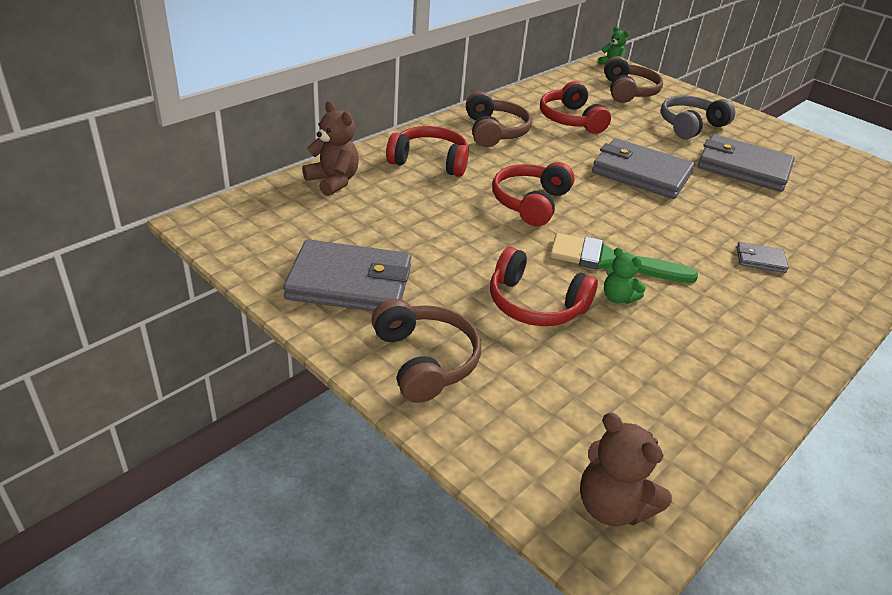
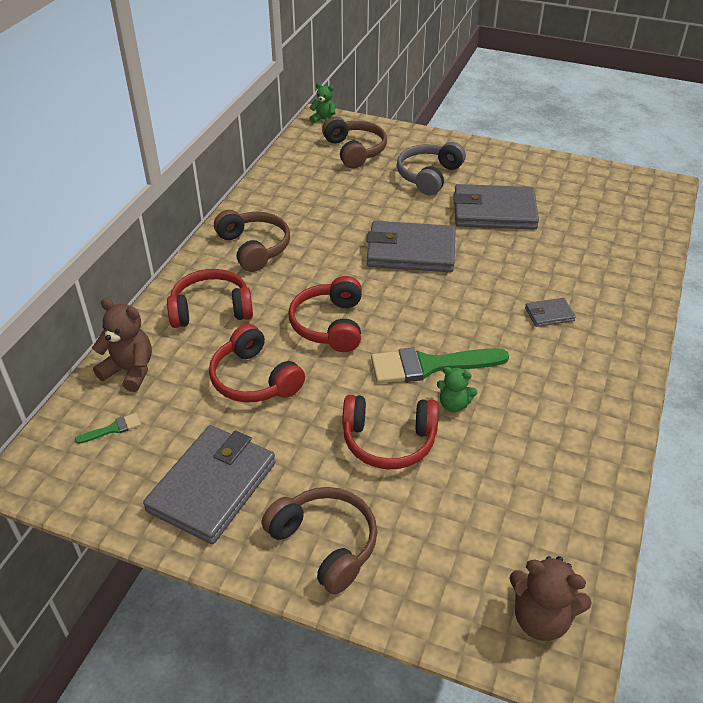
camera: 20 degrees left, 5 degrees up
grey wallet [283,239,411,311] -> grey wallet turned 45 degrees counterclockwise [143,425,276,544]
red headphones [540,81,611,134] -> red headphones moved to [209,324,305,402]
none -> green brush [75,413,141,444]

